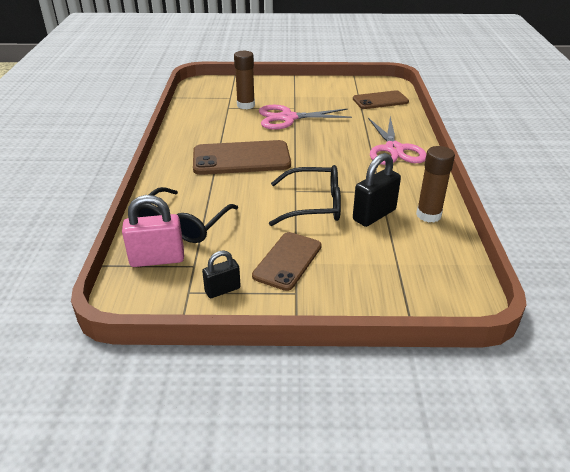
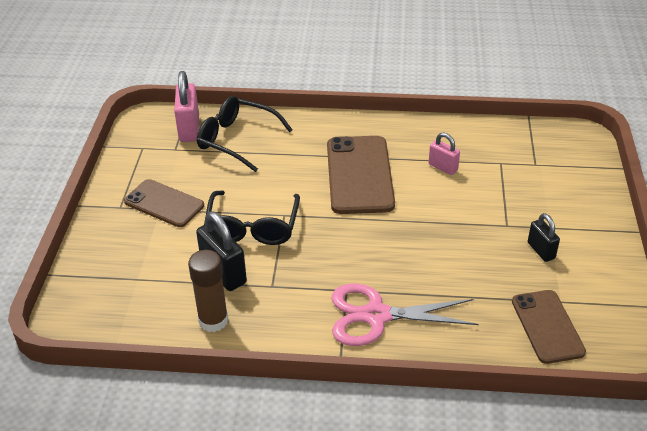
camera: 95 degrees right, 5 degrees up
black padlock [202,250,241,298] -> black padlock moved to [528,213,560,262]
brown glue stick [234,51,255,109] -> none
pink scissors [259,105,352,130] -> none
none -> pink padlock [428,132,460,175]

